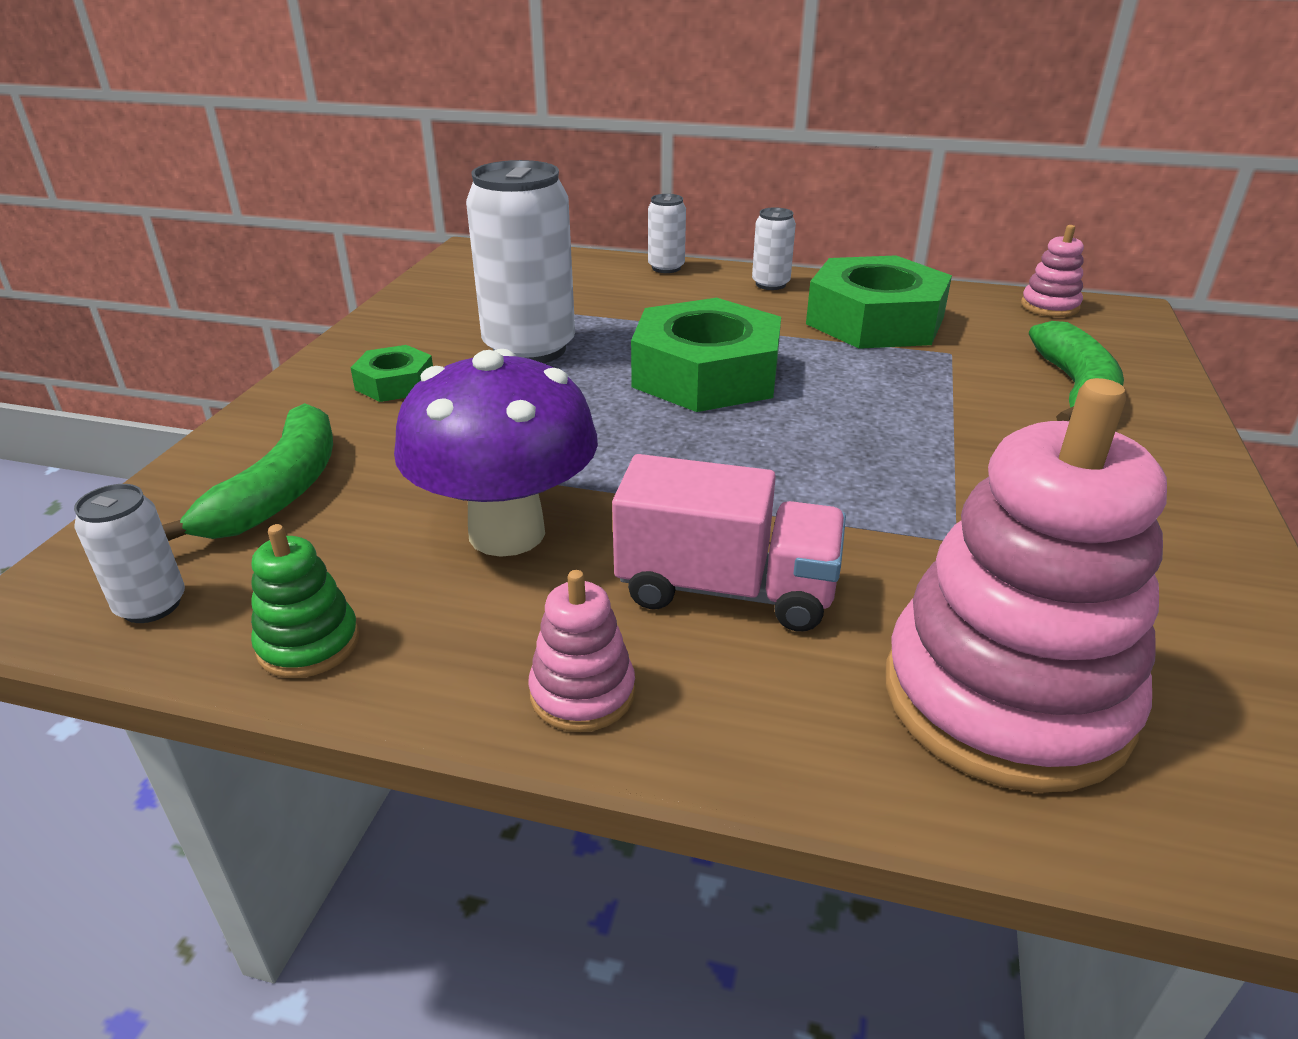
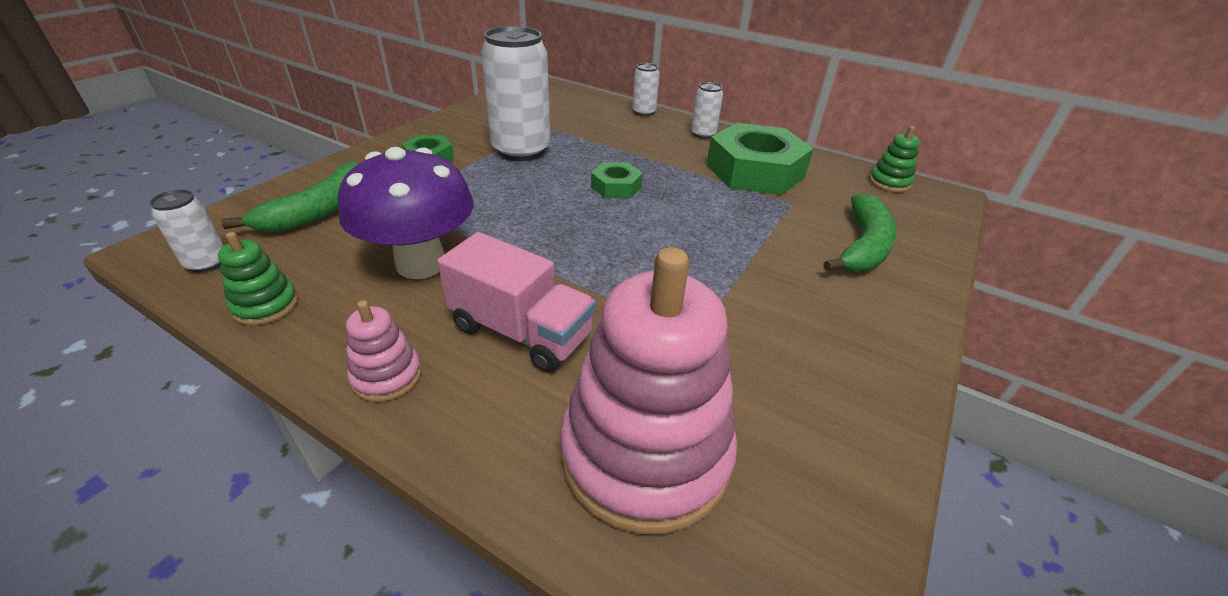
camera: 15 degrees right, 5 degrees up
green nut [631,298,781,412] -> green nut [591,162,643,198], size x0.49
pink stacking toy [1021,225,1084,317] -> green stacking toy [869,126,920,192]

